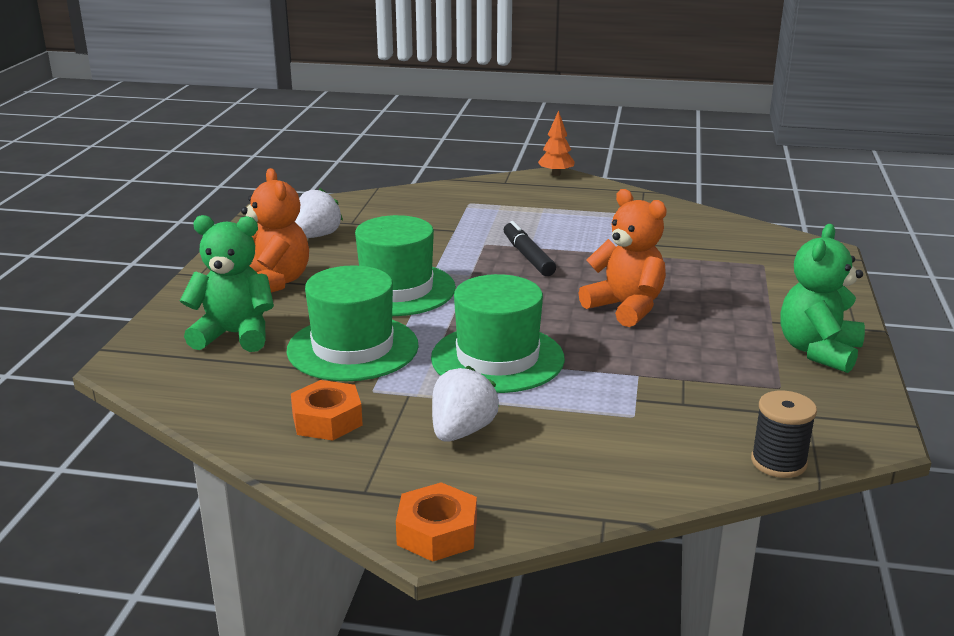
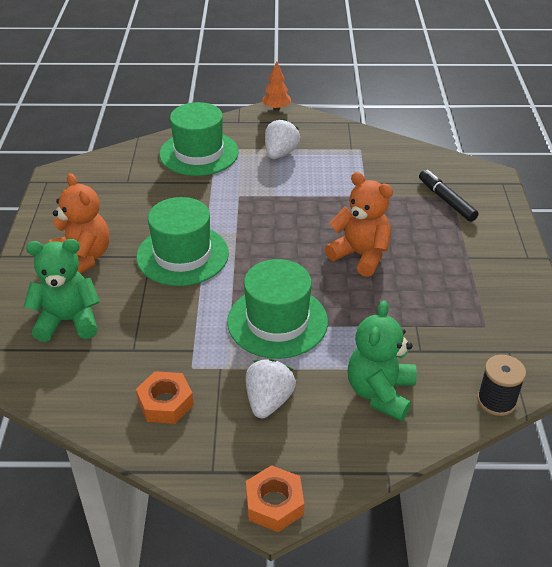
camera: 10 degrees left, 15 degrees up
green hat [286,265,419,381] -> green hat moved to [159,102,239,176]
white strawberry [294,188,343,238] -> white strawberry moved to [265,119,300,159]
black marker [504,221,556,276] -> black marker moved to [419,170,479,222]
green teddy bear [780,224,865,373] -> green teddy bear moved to [347,300,417,421]

